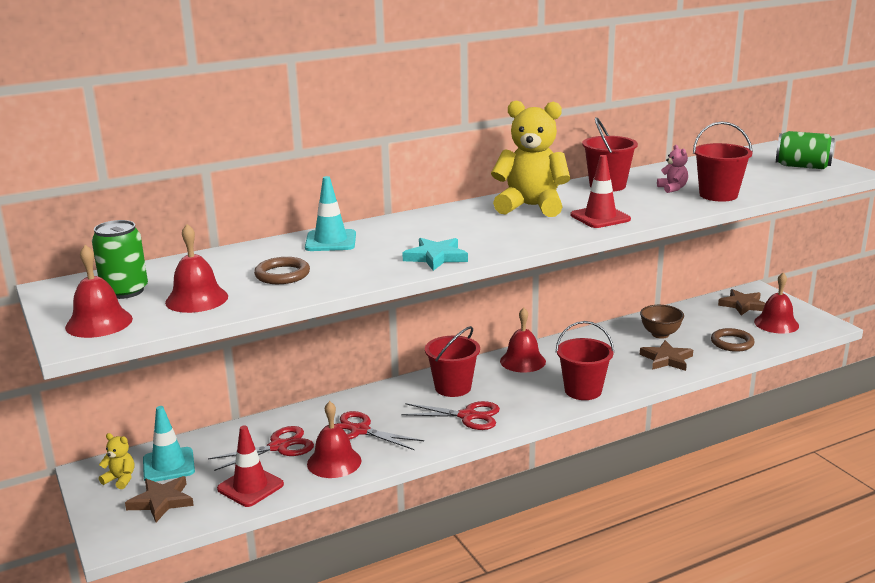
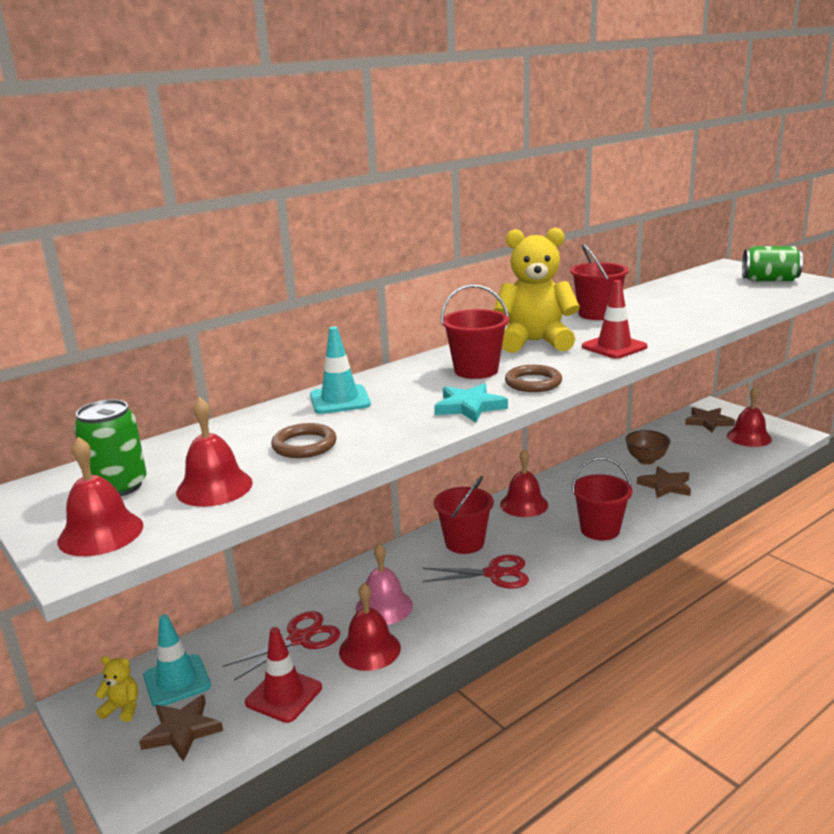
camera: 10 degrees left, 0 degrees up
red scissors [335,411,424,450] -> pink bell [356,543,413,625]
pink teddy bear [657,145,688,193] -> none
red bucket [693,122,753,202] -> red bucket moved to [441,284,509,379]
brown ring [711,328,755,352] -> brown ring moved to [505,365,562,392]

